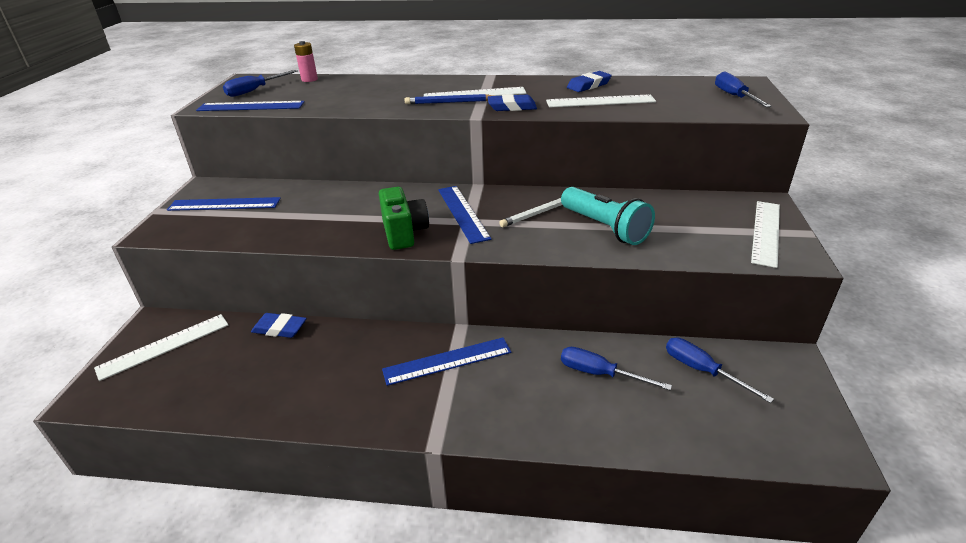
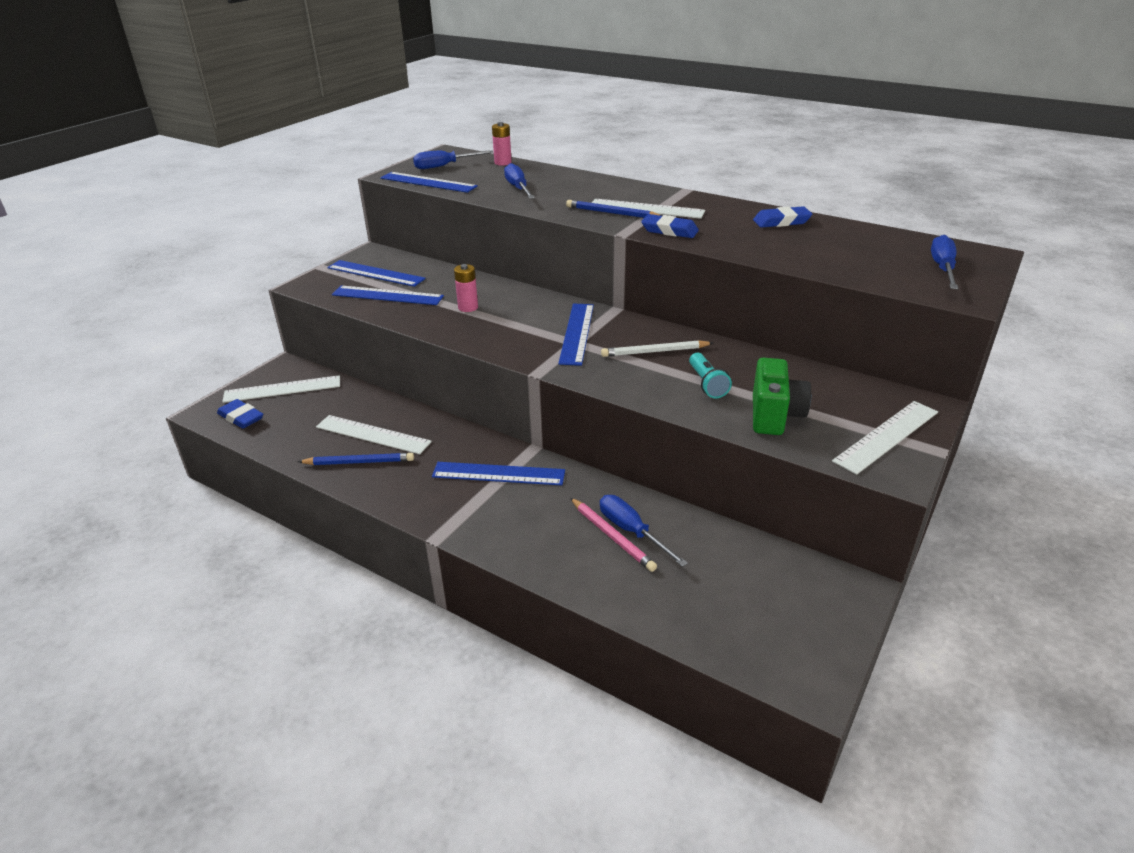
camera: 25 degrees right, 0 degrees up
blue eraser [251,313,307,338] -> blue eraser moved to [217,399,263,429]
green camera [379,187,429,250] -> green camera moved to [753,358,811,435]
white ruler [546,94,656,108] -> white ruler moved to [316,415,432,454]
turquoise flashlight [561,187,655,245] -> turquoise flashlight [689,353,732,398], size x0.59
blue screwdriver [666,338,774,403] -> blue screwdriver moved to [504,163,535,199]
none -> blue pencil [298,453,414,465]
none -> blue ruler [332,286,444,305]
none -> pink battery [454,264,478,312]
none -> pink pencil [571,498,657,572]

